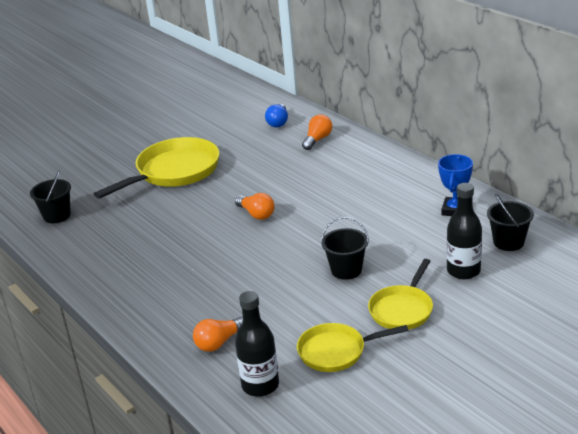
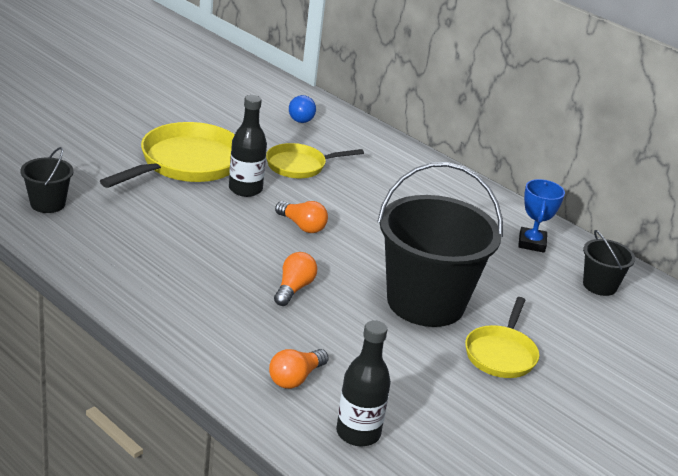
camera: 15 degrees left, 0 degrees up
yellow pan [297,323,408,372] -> yellow pan moved to [266,143,364,178]
orange light bulb [302,114,332,150] -> orange light bulb moved to [274,252,317,306]
black bucket [321,217,369,280] -> black bucket [377,162,503,327], size x2.18
black bottle [447,183,482,280] -> black bottle moved to [229,95,267,197]

